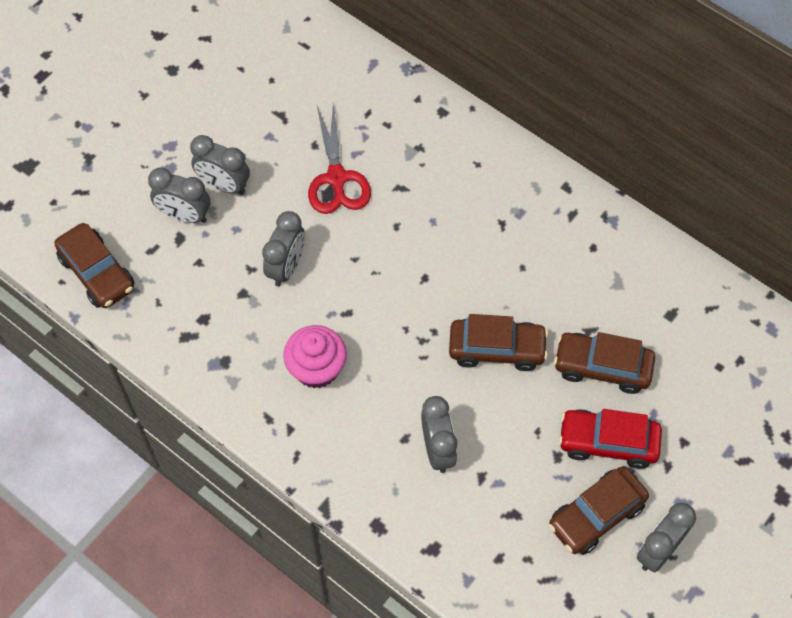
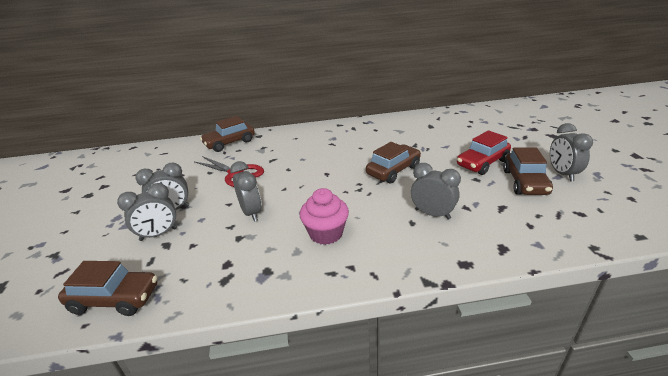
camera: 45 degrees left, 30 degrees down
brown car [554,332,655,394] -> brown car moved to [200,116,255,152]

